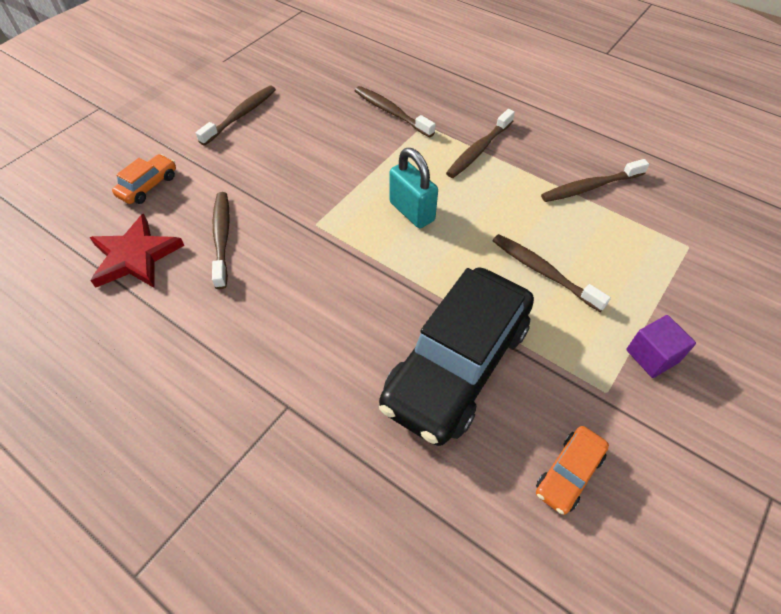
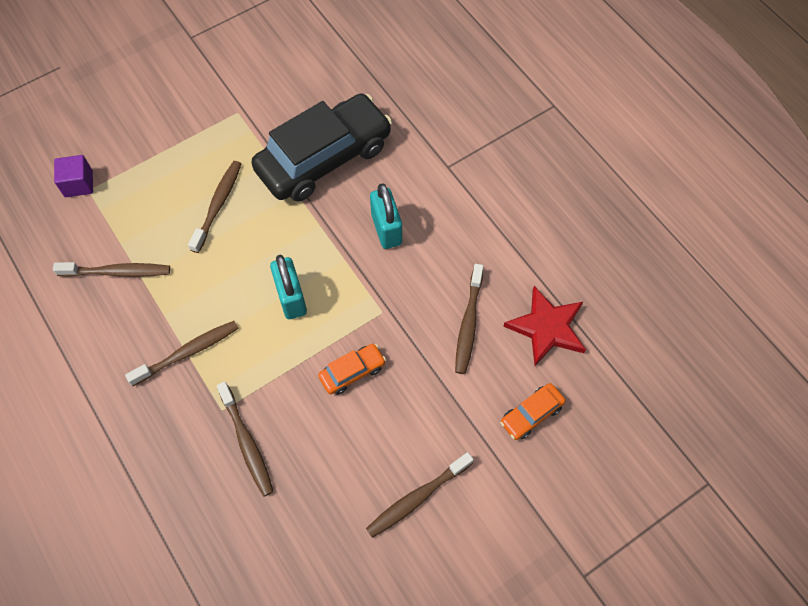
camera: 160 degrees left, 10 degrees up
brown toothbrush [493,234,611,312] -> brown toothbrush turned 135 degrees counterclockwise [188,161,241,253]
orange car [536,426,609,515] -> orange car moved to [318,344,386,395]
purple cube [626,315,696,378] -> purple cube moved to [54,155,93,197]
none -> turquoise padlock [370,183,402,249]

